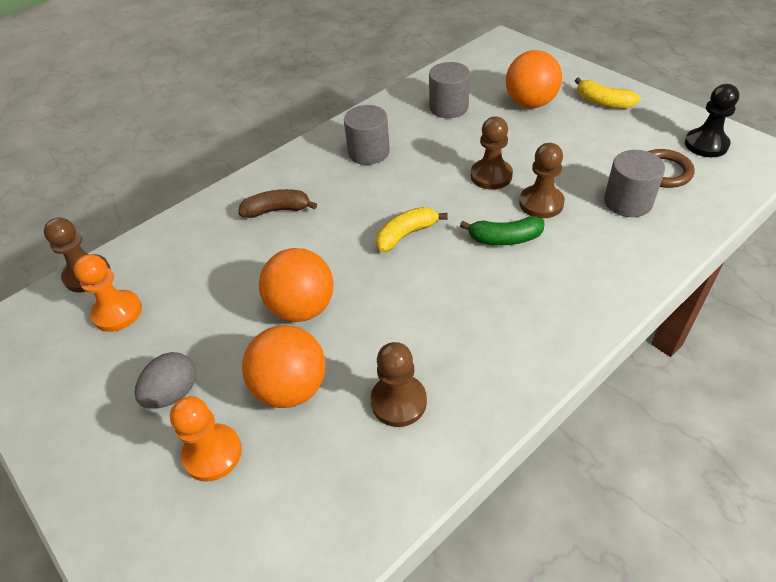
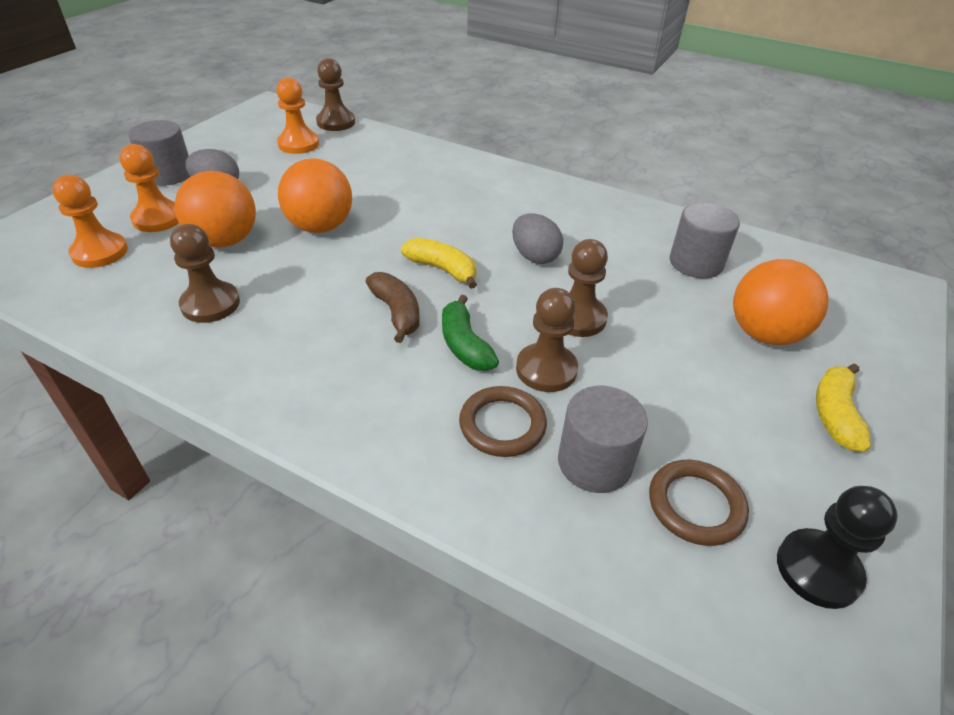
camera: 65 degrees right, 5 degrees down
brown banana [238,189,317,218] -> brown banana moved to [366,272,420,343]
grey cylinder [344,105,390,165] -> grey cylinder moved to [128,120,190,186]
none -> orange pawn [52,175,128,268]
none -> brown ring [459,386,547,457]
none -> grey egg [512,213,563,264]

